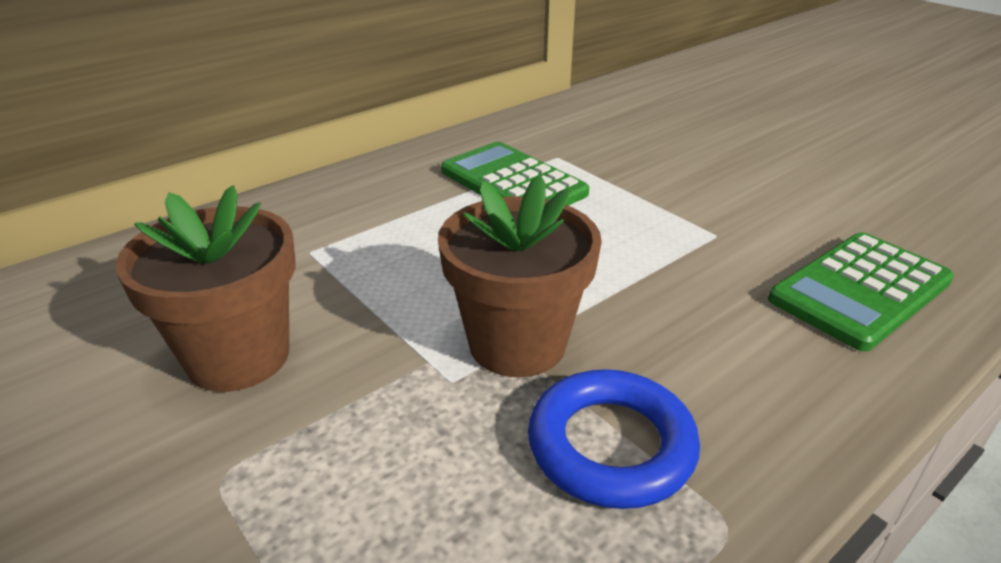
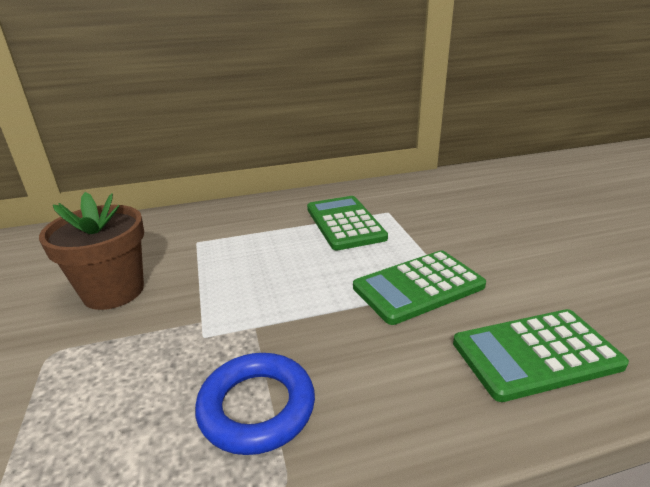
camera: 25 degrees right, 5 degrees down
brown flower pot [438,175,602,377] -> none
none -> green calculator [353,250,486,325]

